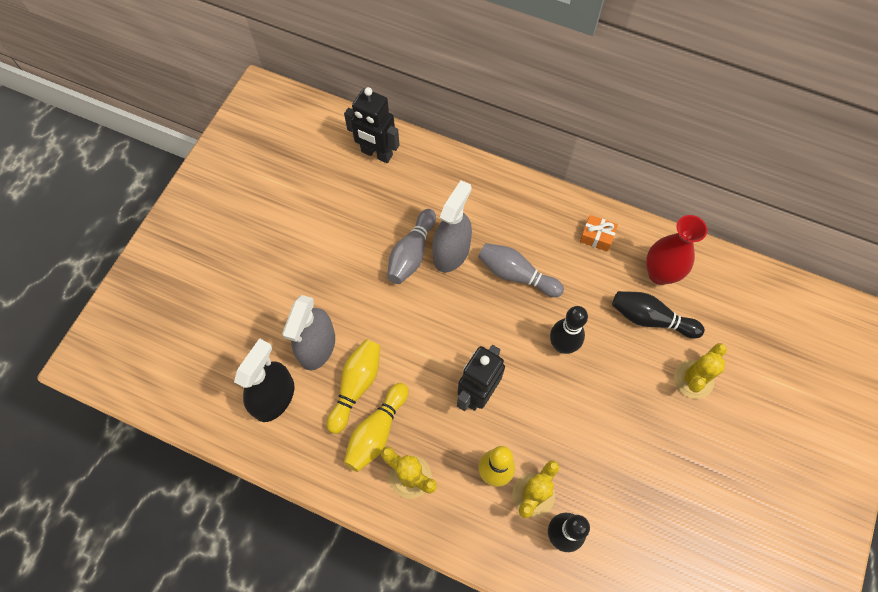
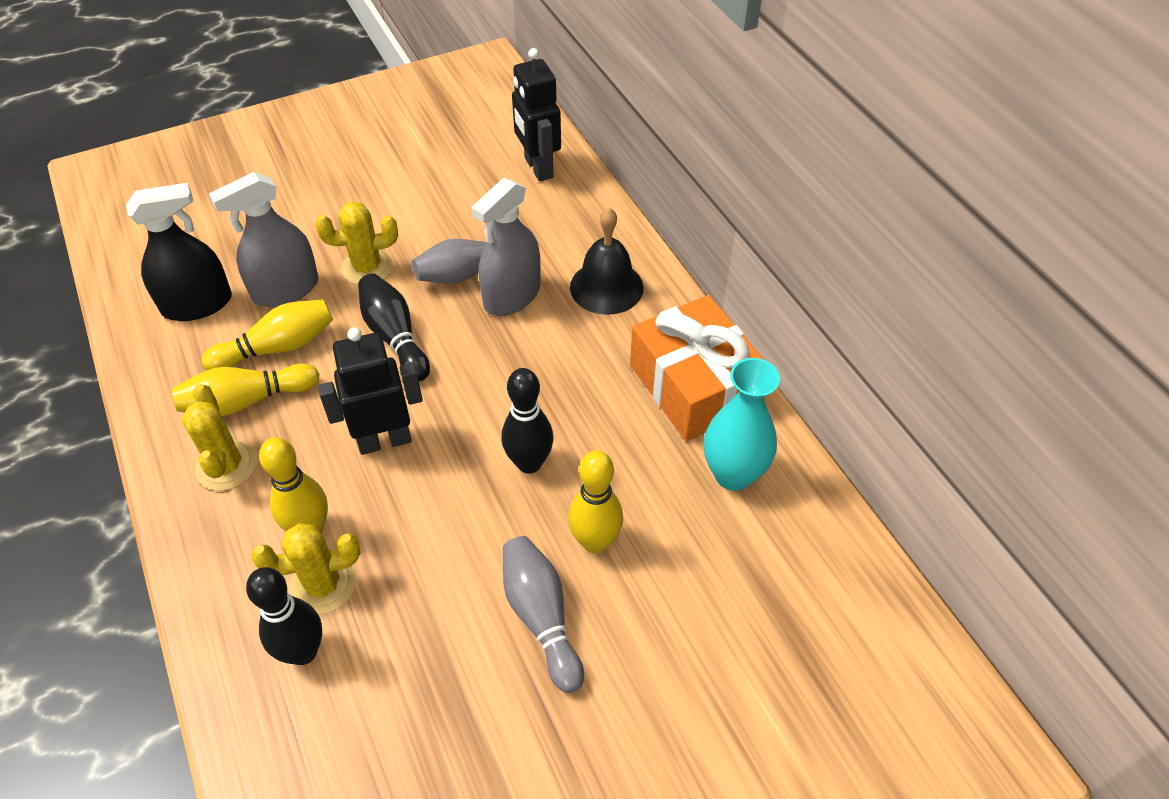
camera: 40 degrees right, 15 degrees down
grey spray bottle [432,180,472,272] -> grey spray bottle turned 150 degrees clockwise [472,178,541,316]
grey bowling pin [478,243,564,297] -> grey bowling pin moved to [503,536,584,693]
orange gift [580,215,618,252] -> orange gift [630,295,764,441], size x2.42
black bowling pin [612,291,705,338] -> black bowling pin moved to [358,274,430,381]
red vase [646,215,707,285] -> turquoise vase [704,358,780,491]
yellow cactus [674,343,727,399] -> yellow cactus moved to [315,201,398,285]
none -> yellow bowling pin [568,450,623,553]
none -> black bell [570,208,644,315]

